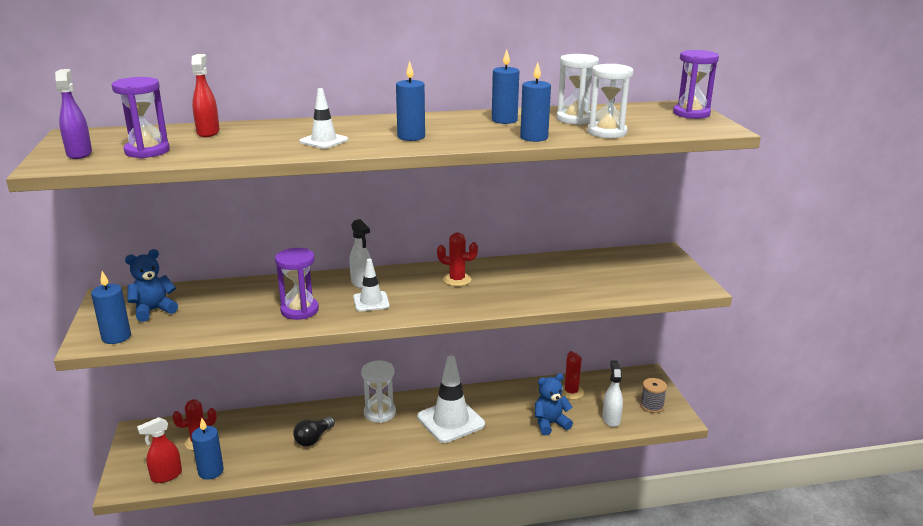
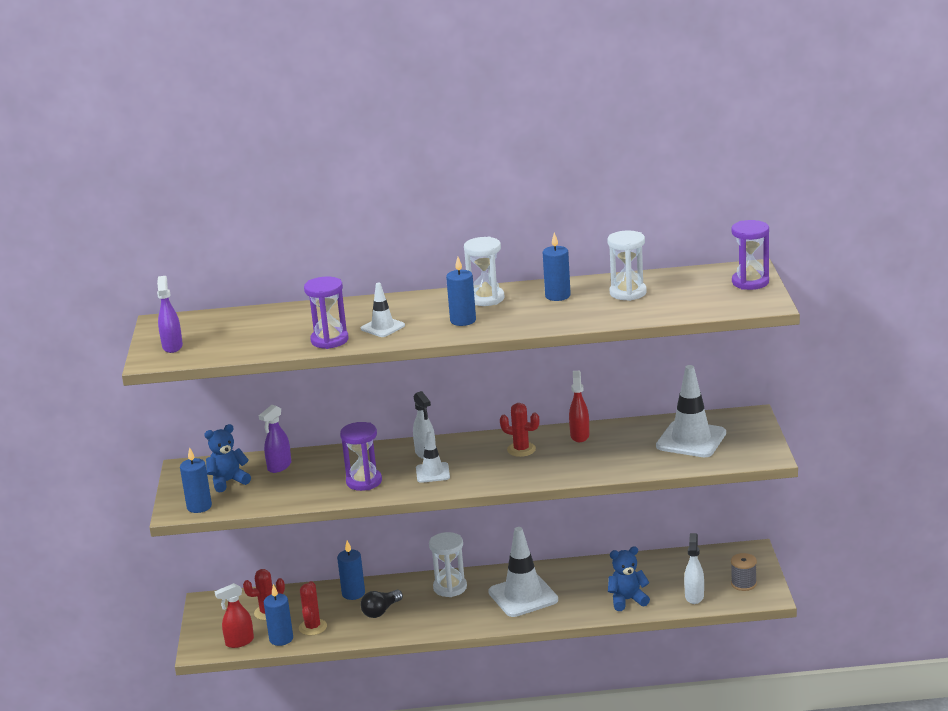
camera: 10 degrees right, 0 degrees up
purple hourglass [112,77,170,158] -> purple hourglass moved to [304,277,349,349]
red spray bottle [191,54,220,137] -> red spray bottle moved to [569,371,589,442]
blue candle [520,62,551,142] -> blue candle moved to [337,541,365,600]
red cactus [561,351,584,399] -> red cactus moved to [299,581,327,635]
white hourglass [587,64,633,138] -> white hourglass moved to [464,237,504,306]
none -> purple spray bottle [259,405,291,473]
none -> white traffic cone [656,365,726,457]

